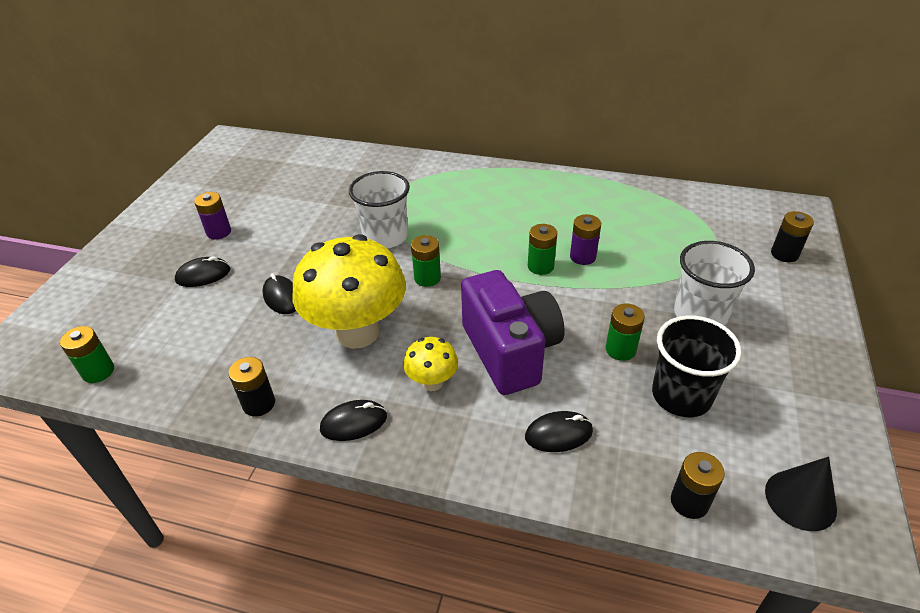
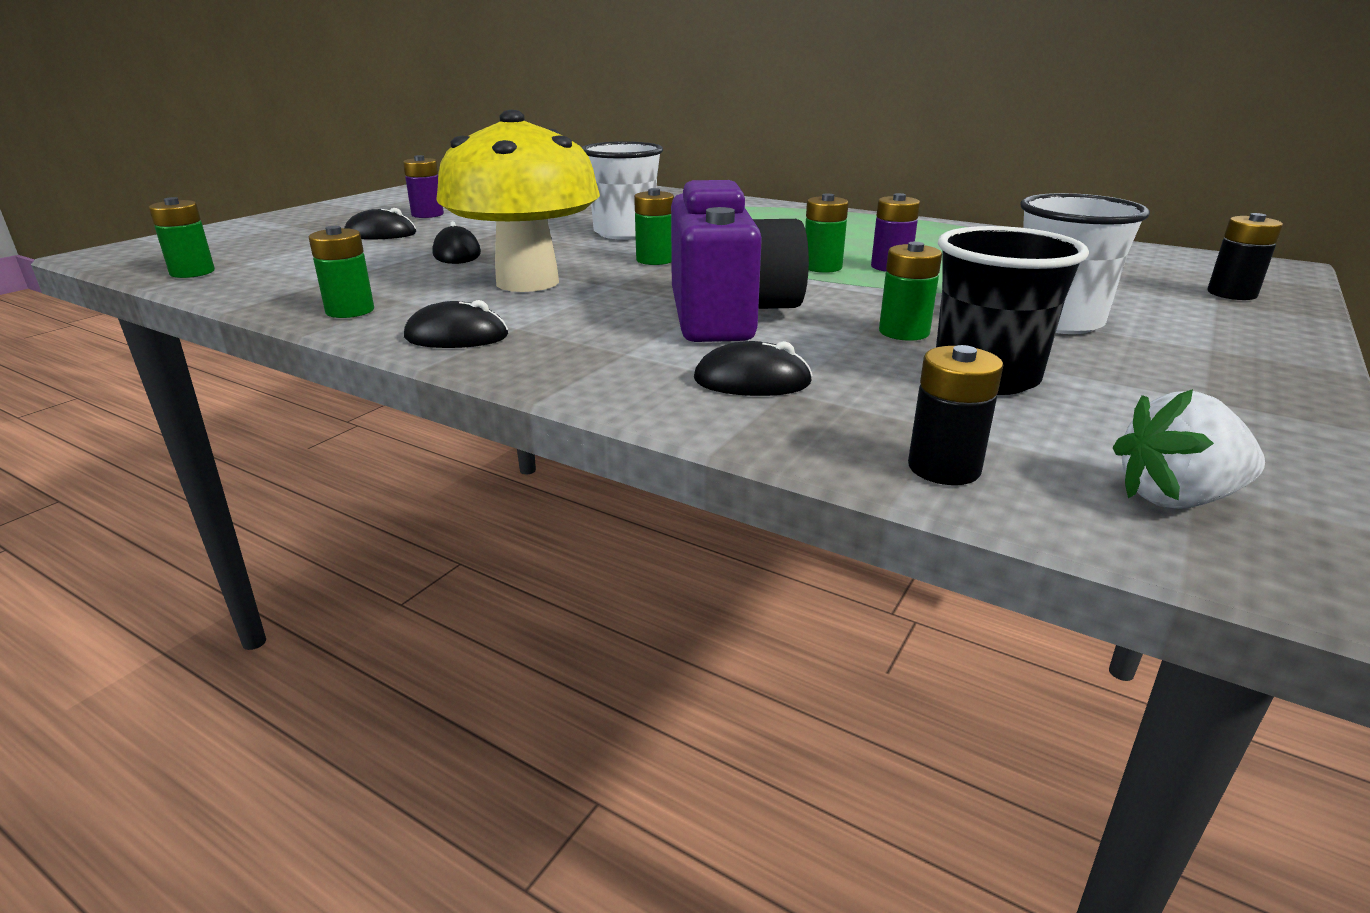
camera: 15 degrees right, 15 degrees down
black battery [229,357,275,417] -> green battery [309,226,374,318]
yellow mushroom [403,337,458,391] -> none
black cone [765,457,837,531] -> white strawberry [1112,389,1265,509]

